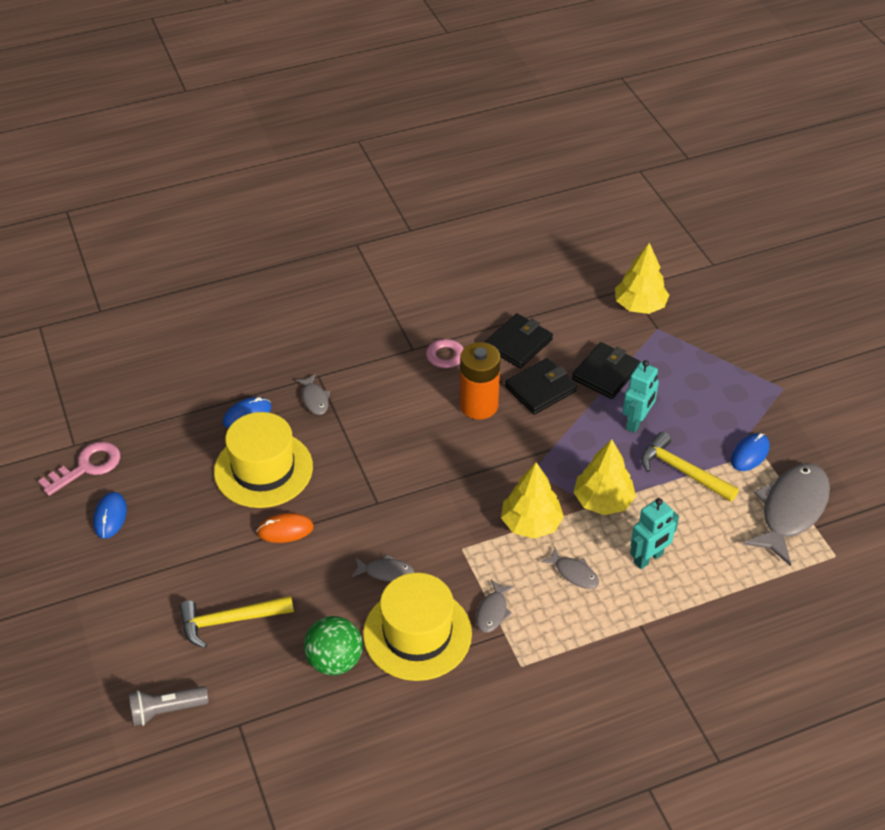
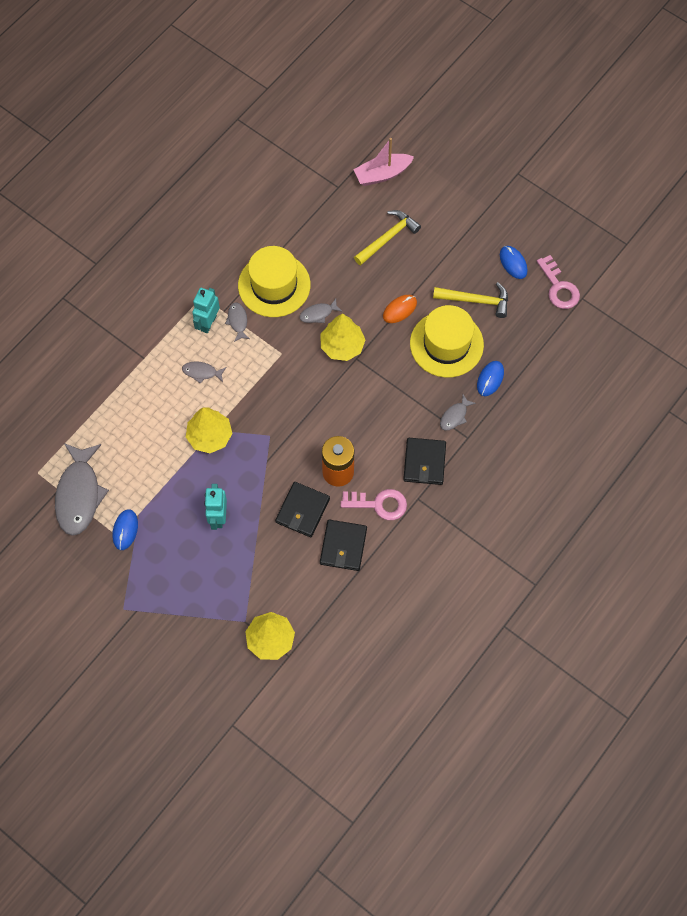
camera: 150 degrees right, 20 degrees up
pink key [38,442,121,496] -> pink key turned 45 degrees counterclockwise [537,255,580,309]
grey flashlight [129,686,209,726] -> pink boat [353,138,414,186]
grey fish [296,374,330,415] -> grey fish turned 90 degrees counterclockwise [440,394,476,430]
green ball [304,616,363,675] -> none
yellow tree [501,462,564,539] -> yellow tree moved to [320,314,365,361]
black wallet [572,342,641,399] -> black wallet moved to [403,438,446,485]
turquoise robot [630,498,679,569] -> turquoise robot moved to [192,288,220,333]
yellow hammer [641,432,739,502] -> yellow hammer moved to [433,282,508,318]

